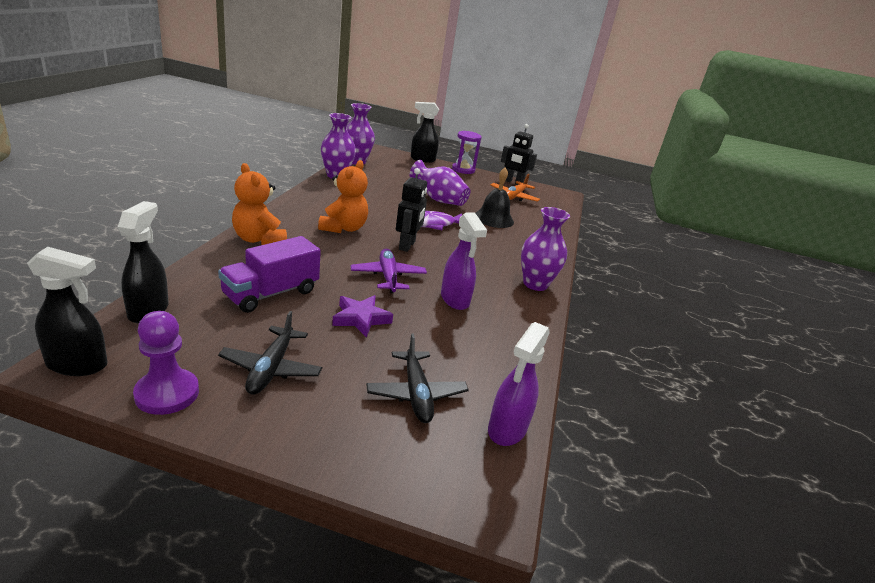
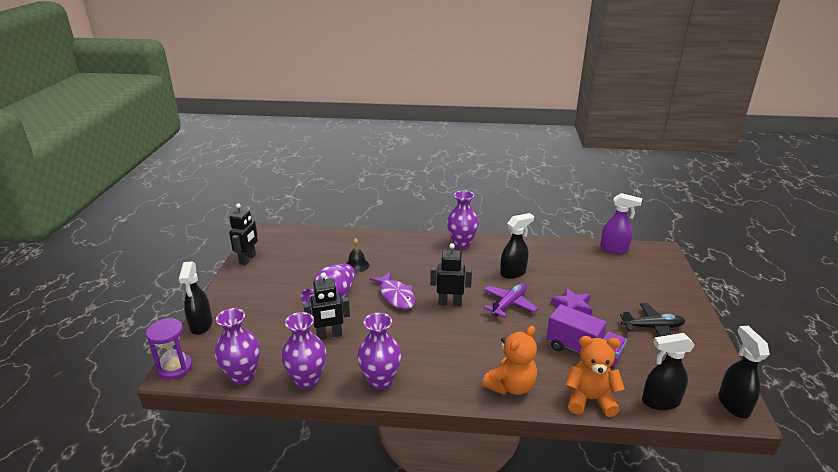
camera: 95 degrees left, 0 degrees up
purple pawn [133,311,199,415] -> none
orange teddy bear [318,160,368,233] -> orange teddy bear moved to [565,336,625,417]
purple plane [351,249,427,293] -> purple plane turned 150 degrees clockwise [484,283,538,317]
black plane [366,334,469,423] -> none
purple spray bottle [441,213,487,310] -> black spray bottle [500,213,534,279]
purple hourglass [452,131,482,174] -> purple hourglass moved to [146,318,192,380]
black bell [476,168,514,228] -> black bell [346,238,369,273], size x0.65
orange plane [491,174,540,202] -> none
none -> black robot [303,272,350,339]
none -> purple vase [357,313,402,390]

